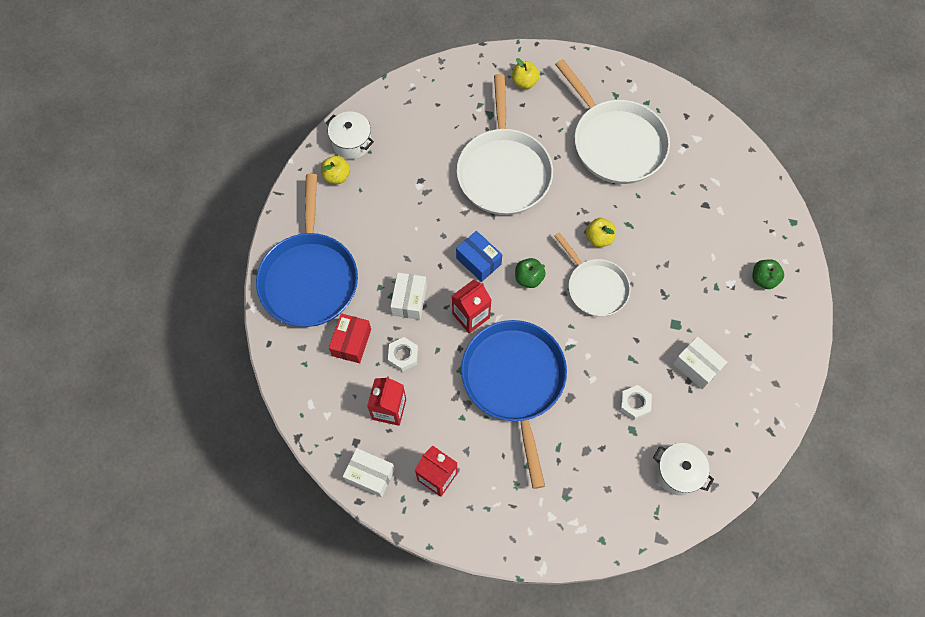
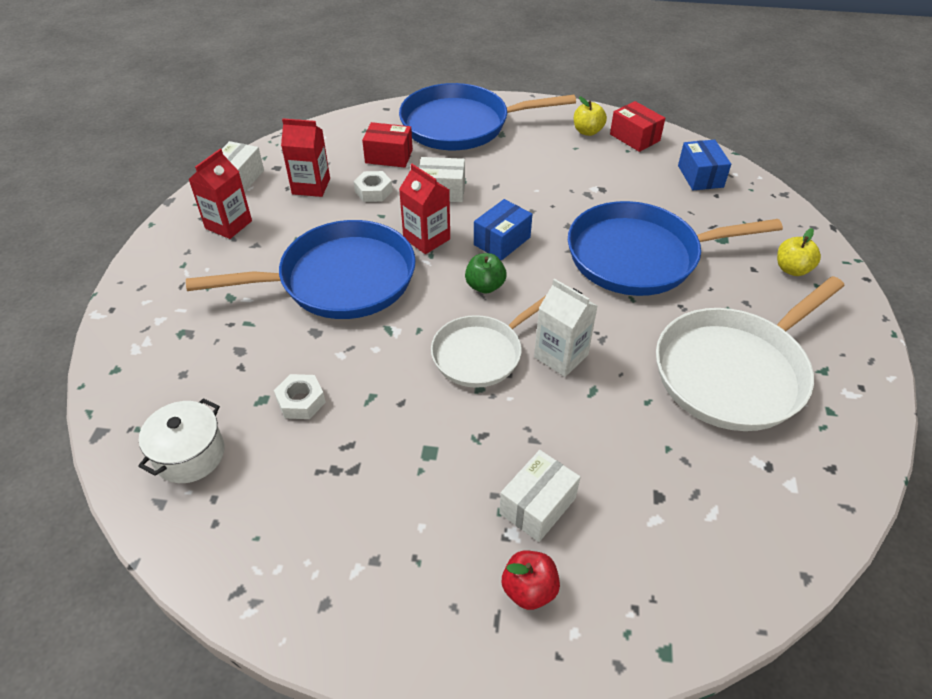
camera: 85 degrees right, 20 degrees down
white pot [326,112,374,159] -> red box [610,101,665,152]
white pan [457,74,553,215] -> blue pan [568,201,783,296]
yellow apple [586,218,616,247] -> white carton [534,279,597,377]
white box [673,336,727,390] -> white box moved to [499,450,580,542]
green apple [752,259,784,289] -> red apple [502,550,560,610]
none -> blue box [678,140,731,190]

